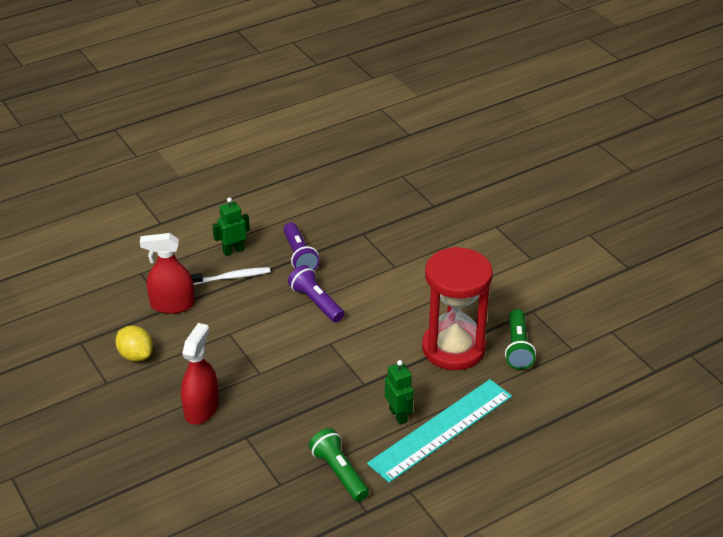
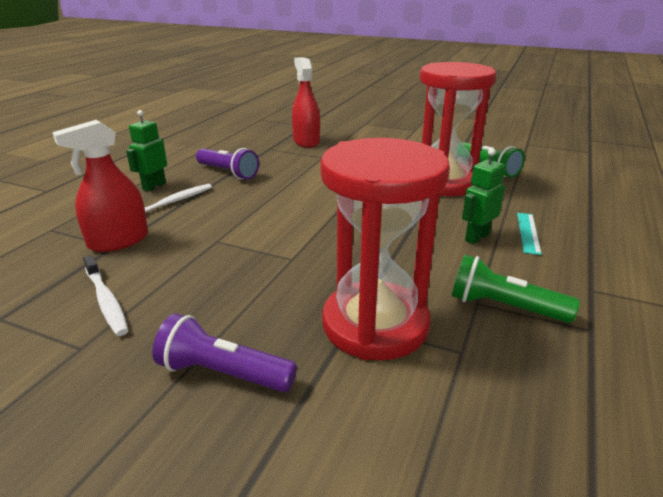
camera: 35 degrees left, 10 degrees down
yellow lemon [115,325,153,362] -> white toothbrush [83,255,129,336]
red spray bottle [181,323,219,425] -> red spray bottle moved to [292,57,320,148]
purple flashlight [288,265,344,322] -> purple flashlight moved to [152,313,297,392]
turquoise ruler [367,379,512,483] -> turquoise ruler [517,213,542,255], size x0.42
green robot [385,360,414,425] -> green robot turned 75 degrees counterclockwise [462,148,505,244]
none -> red hourglass [320,138,450,360]

